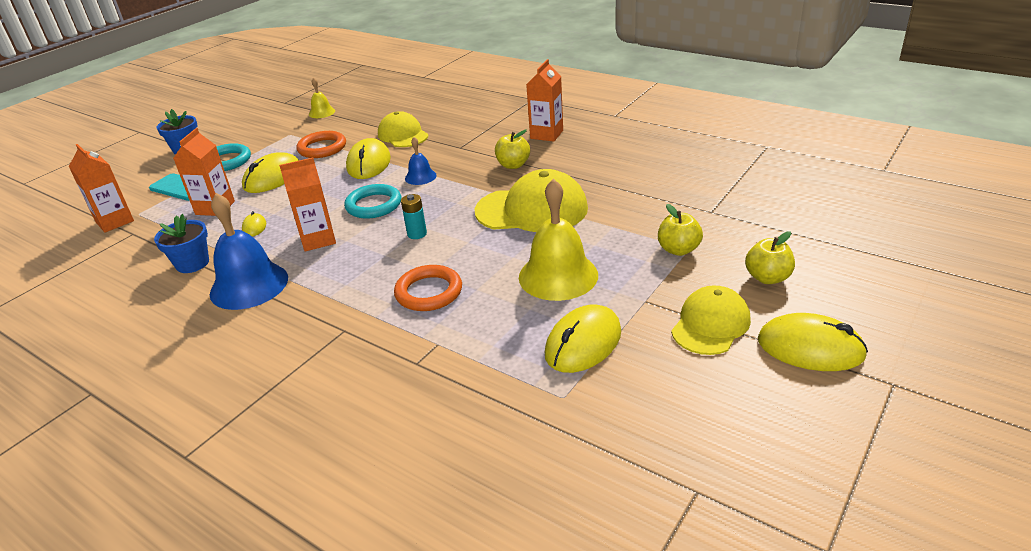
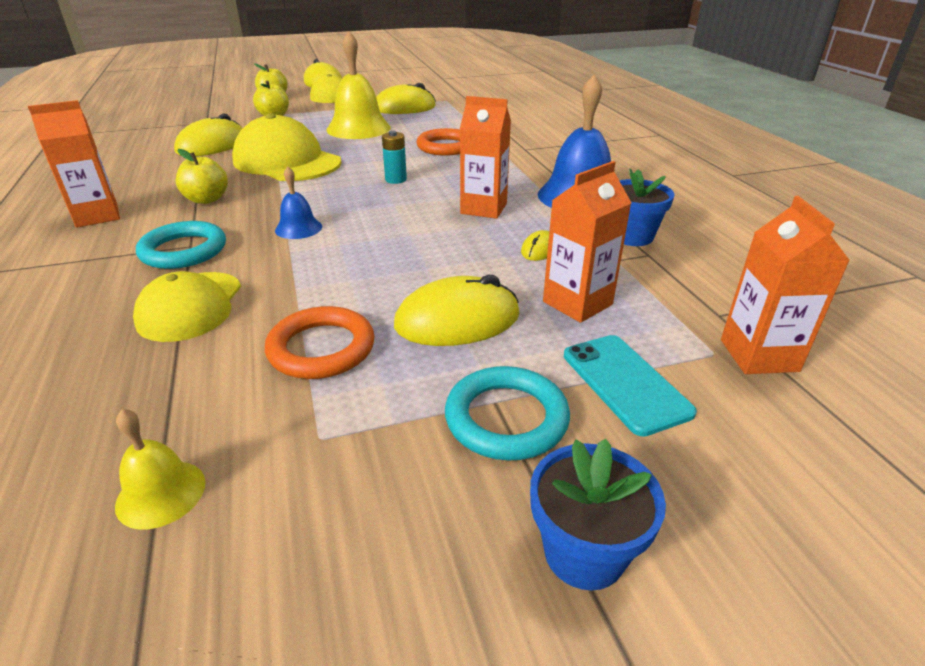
camera: 145 degrees left, 0 degrees up
turquoise ring [344,184,401,219] -> turquoise ring moved to [136,221,226,269]
yellow mouse [346,138,391,179] -> yellow mouse moved to [174,114,243,156]

